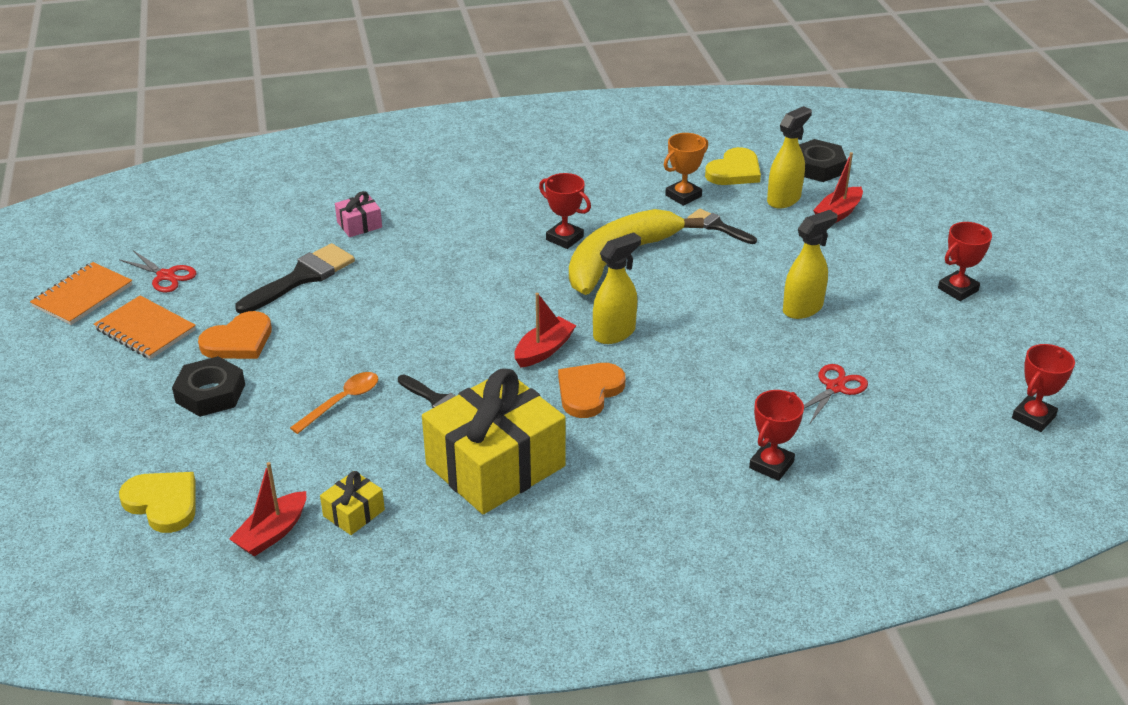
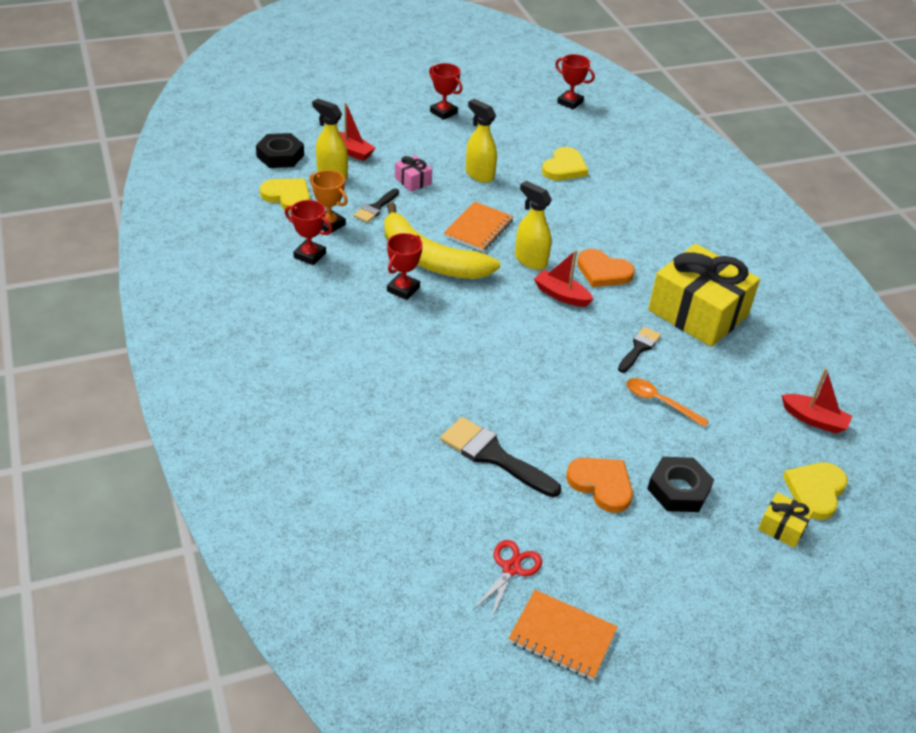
camera: 100 degrees left, 5 degrees up
orange notebook [94,295,196,359] -> orange notebook moved to [444,202,514,252]
yellow gift [320,471,385,535] -> yellow gift moved to [758,492,814,548]
pink gift [335,191,382,237] -> pink gift moved to [395,155,432,192]
red trophy [749,390,804,481] -> red trophy moved to [285,200,333,265]
red scissors [804,364,868,425] -> yellow heart [542,147,588,180]

